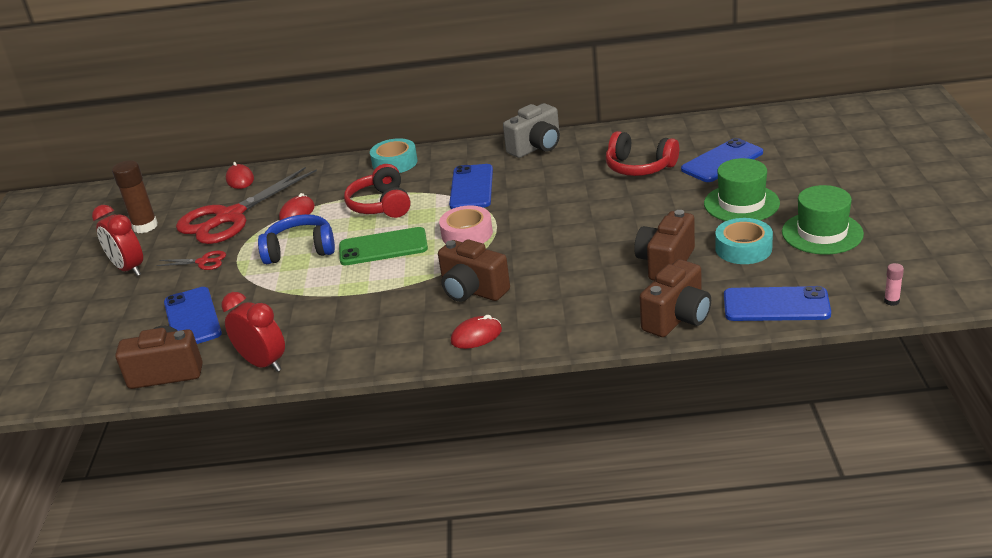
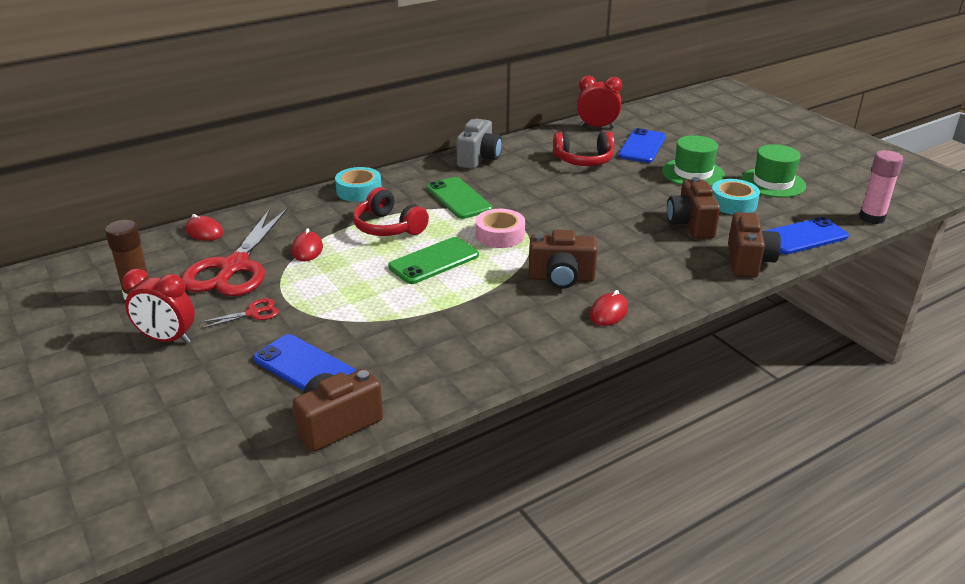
camera: 35 degrees left, 0 degrees up
red clock [222,292,285,372] -> red clock moved to [577,76,622,128]
blue headphones [258,214,335,264] -> none
blue phone [449,164,493,209] -> green phone [427,177,492,219]
pink glue stick [884,263,904,306] -> pink glue stick [859,150,903,224], size x2.12

